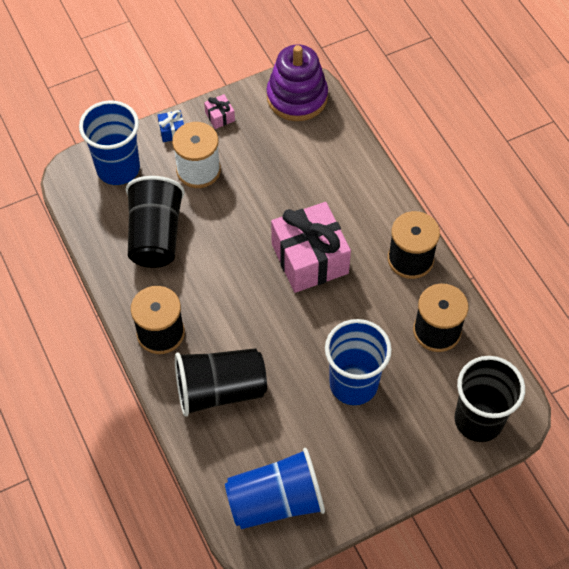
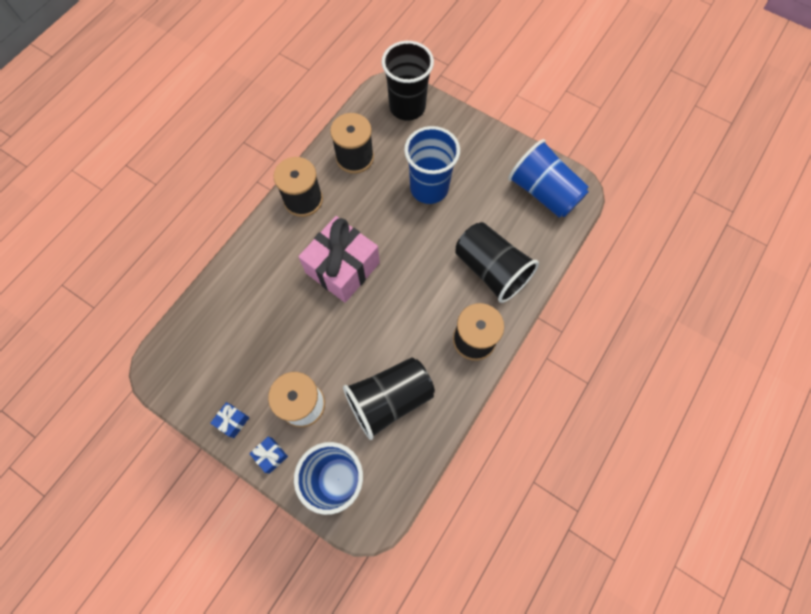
camera: 120 degrees left, 10 degrees up
pink gift [204,94,235,129] -> blue gift [210,402,249,438]
purple stacking toy [267,44,328,121] -> none

